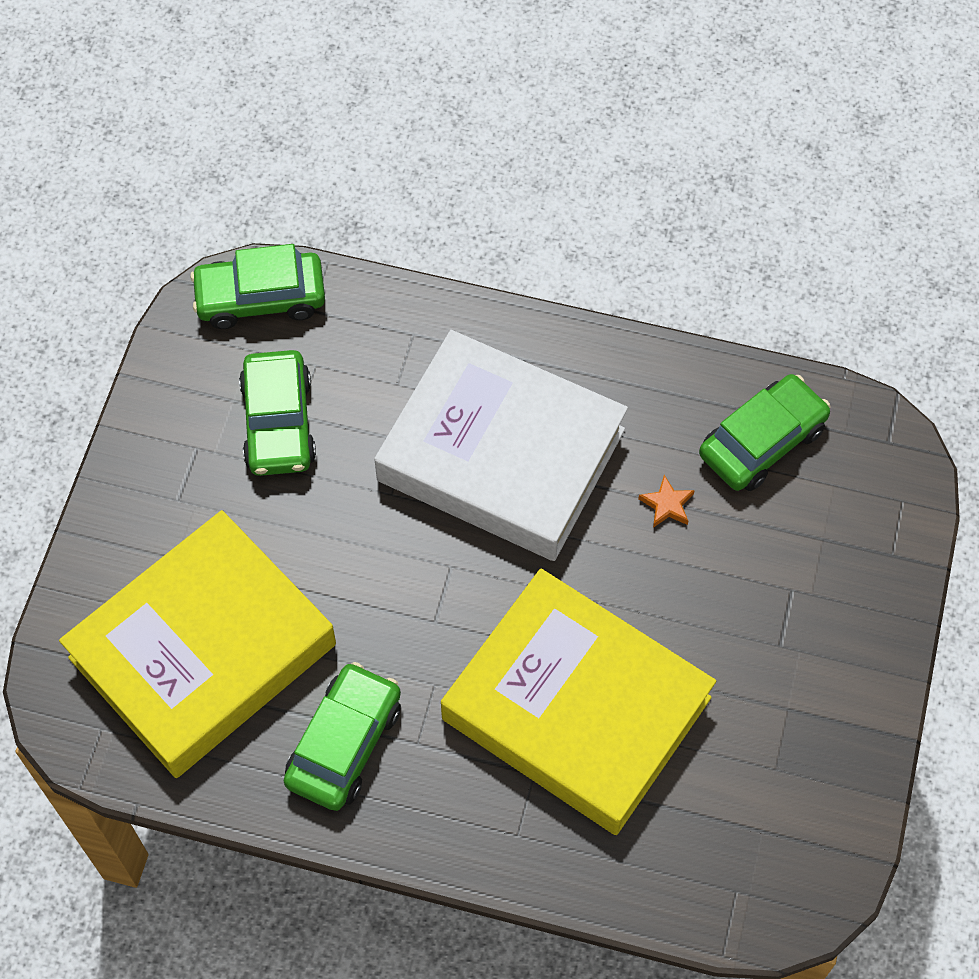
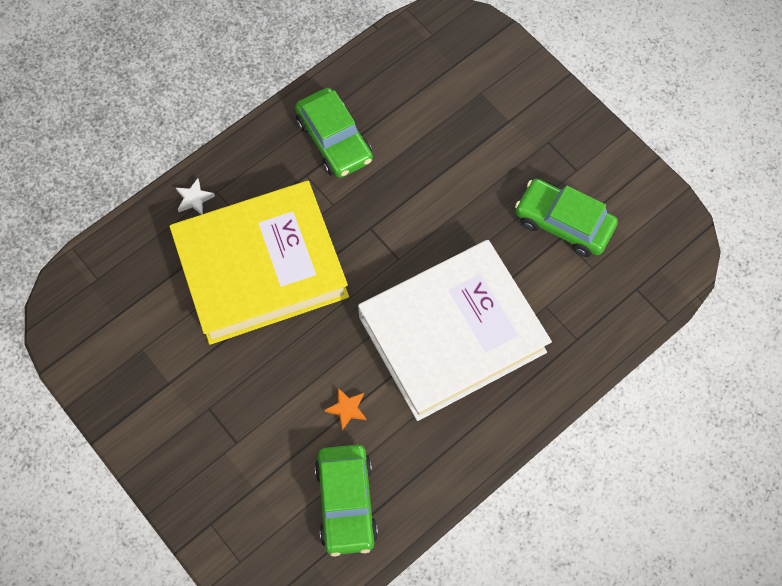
camera: 125 degrees right, 5 degrees up
yellow book [59,510,336,778] -> none
green car [190,244,325,329] -> none
none -> white star [176,178,215,215]

